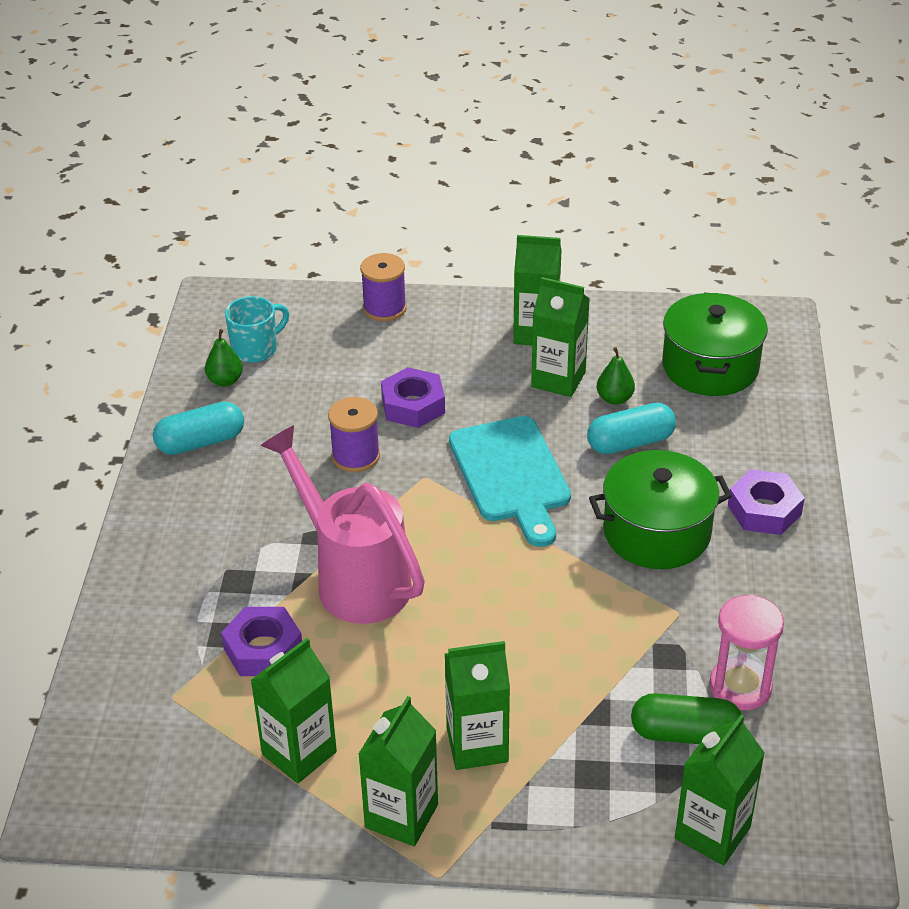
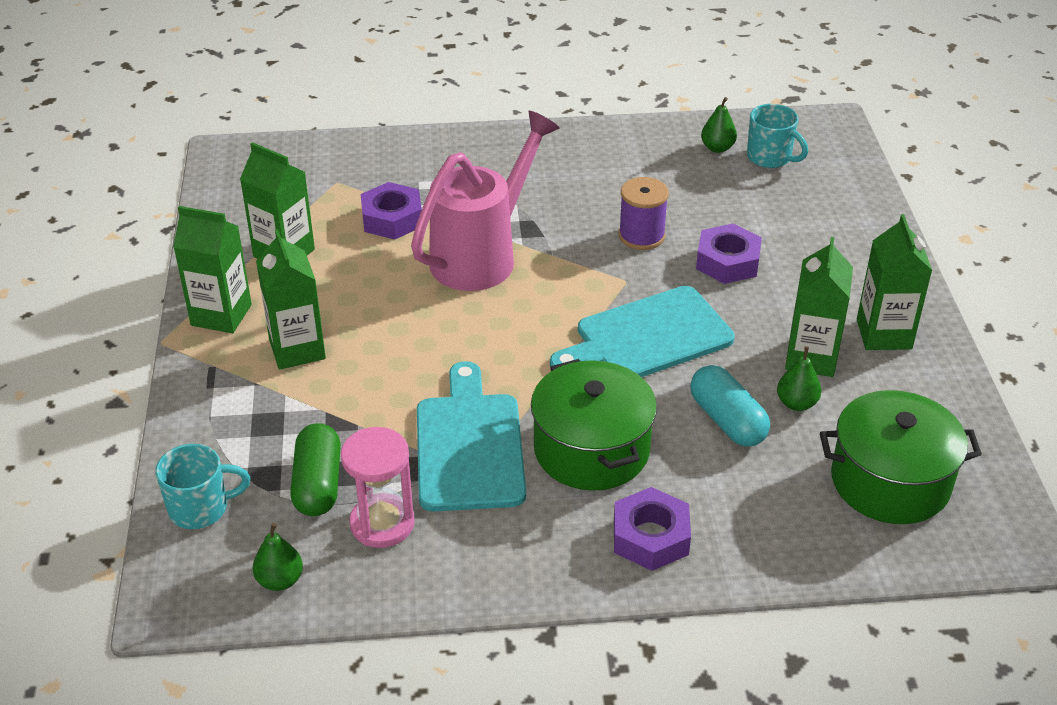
camera: 80 degrees right, 0 degrees up
turquoise capsule [153,401,244,455] -> none
purple spool [360,253,407,321] -> none
green carton [675,714,765,865] -> turquoise mug [155,444,250,529]
none -> green pear [253,523,303,591]
none -> turquoise cutting board [417,361,526,512]

